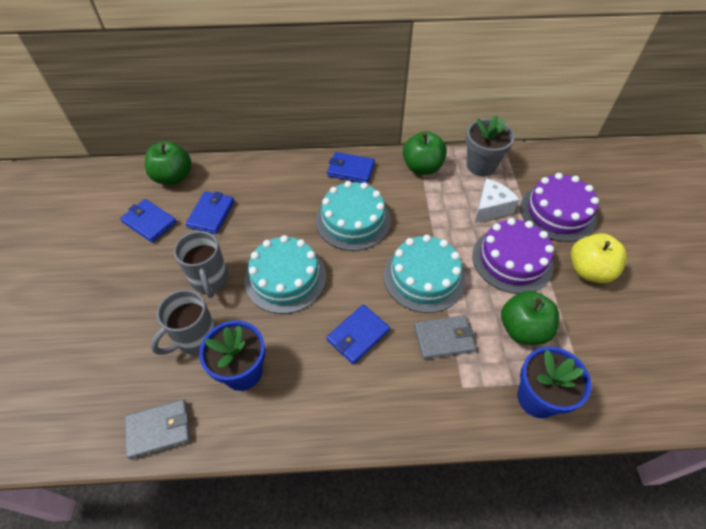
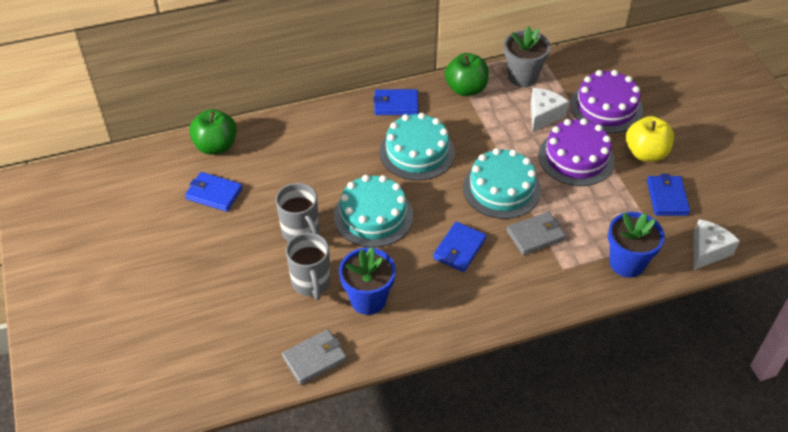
camera: 15 degrees left, 5 degrees down
grey mug [151,290,216,355] -> grey mug turned 45 degrees counterclockwise [286,233,331,300]
blue wallet [186,191,234,234] -> blue wallet moved to [647,174,690,216]
green apple [501,291,559,345] -> none
none -> white cheese [693,219,740,270]

